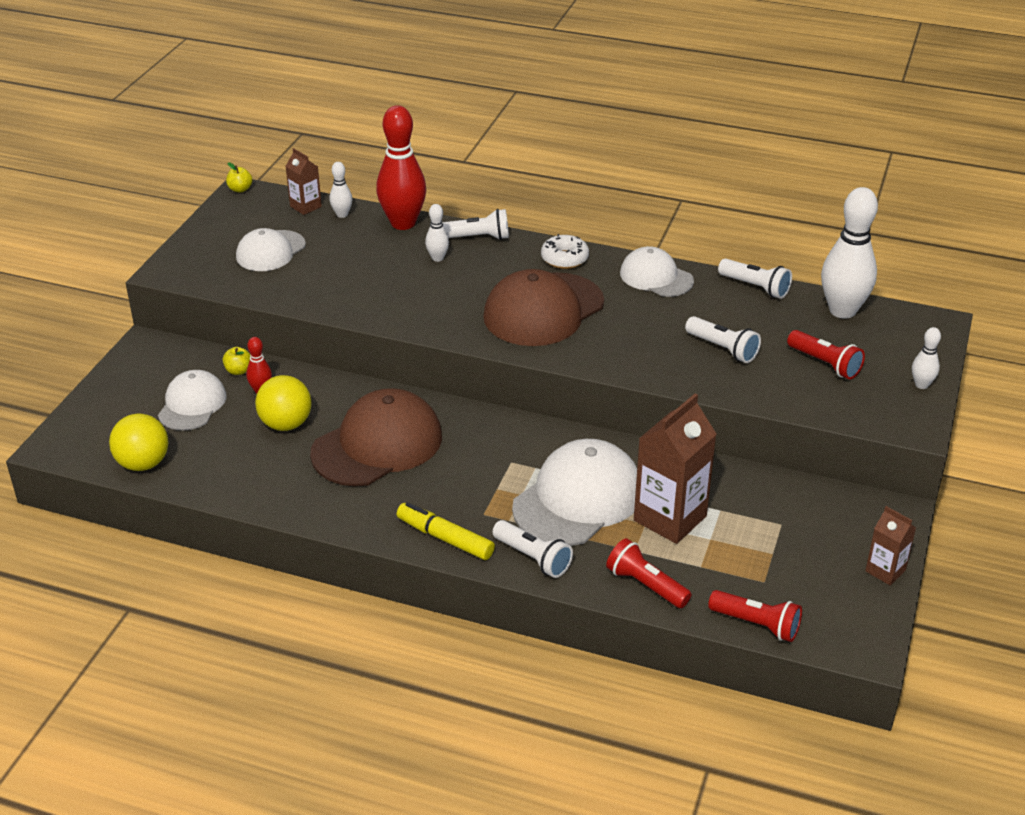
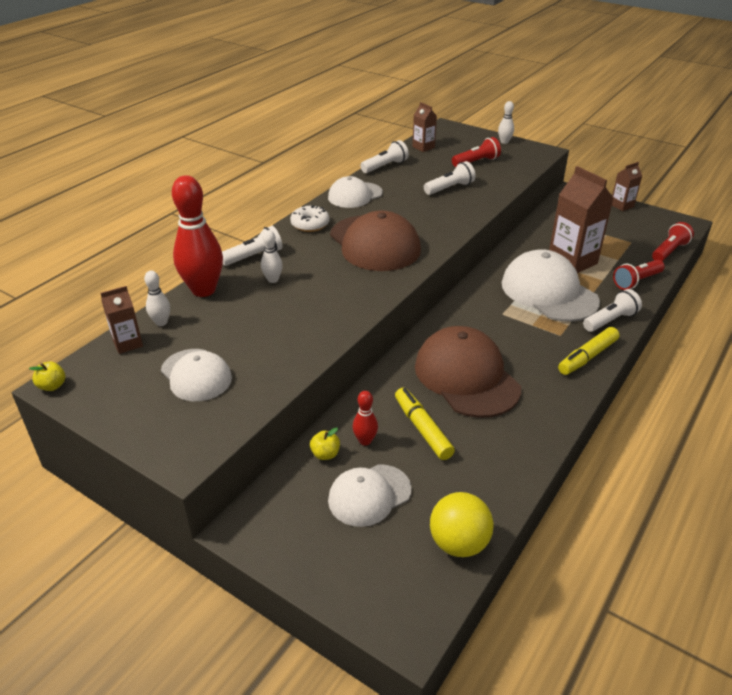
camera: 75 degrees left, 0 degrees up
white cap [158,370,227,431] -> white cap turned 60 degrees counterclockwise [328,464,411,527]
yellow ball [255,375,312,431] -> yellow marker [395,388,455,460]
white flashlight [442,209,509,240] -> white flashlight turned 45 degrees clockwise [222,226,283,266]
white bowling pin [821,187,878,319] -> brown carton [412,102,437,152]

